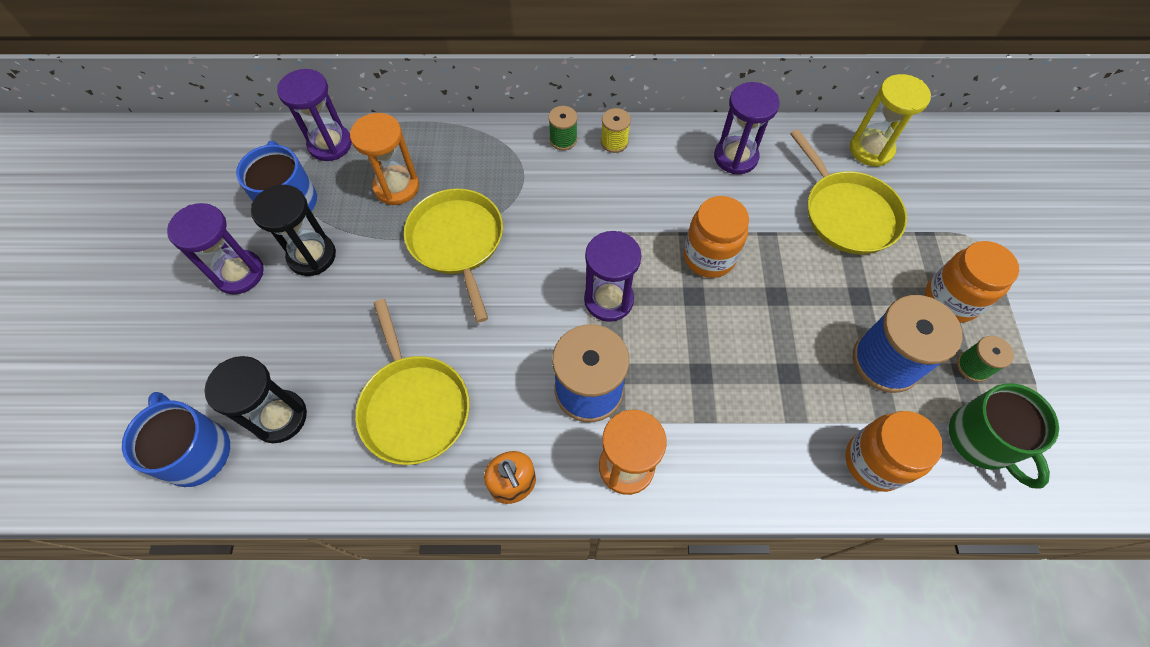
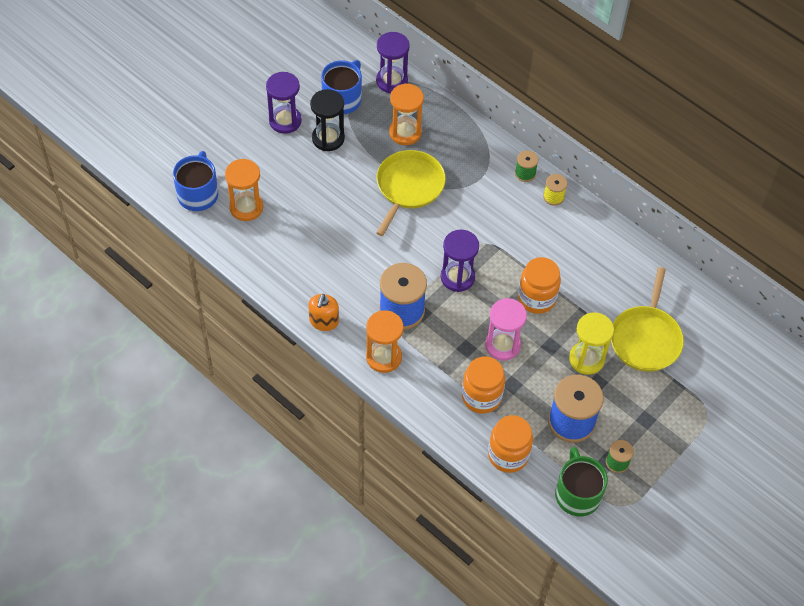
camera: 40 degrees right, 5 degrees down
black hourglass [204,356,307,443] -> orange hourglass [225,159,263,221]
yellow pan [355,299,470,465] -> none
purple hourglass [714,82,780,174] -> none
yellow hourglass [850,74,931,167] -> yellow hourglass moved to [569,312,614,375]
orange jar [925,241,1019,323] -> orange jar moved to [462,356,505,414]
green mug [949,383,1059,489] -> green mug turned 150 degrees clockwise [555,447,608,516]
none -> pink hourglass [485,298,527,361]

